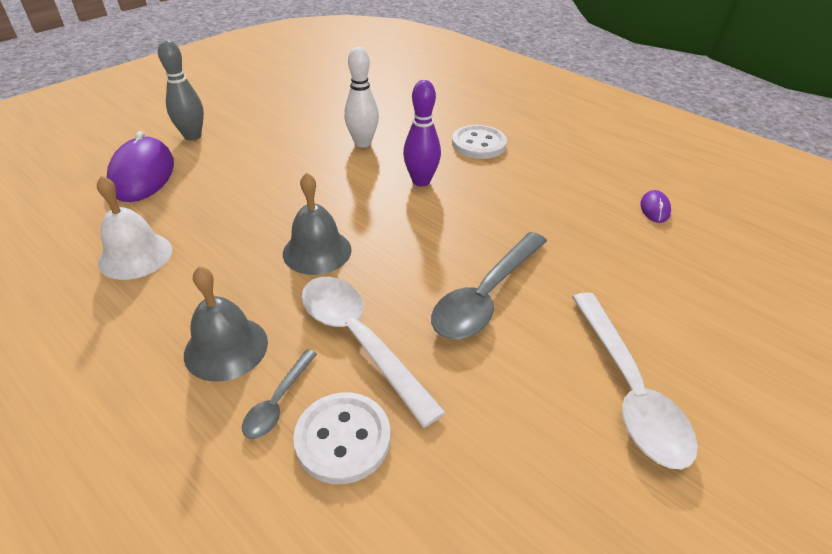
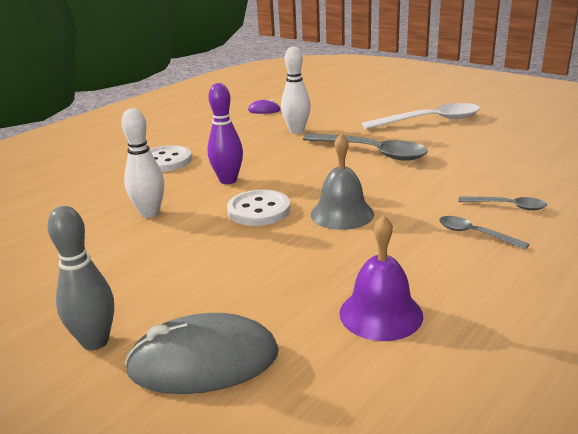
camera: 90 degrees left, 15 degrees down
white bell [97,176,172,280] -> purple bell [339,215,423,341]
purple mouse [107,131,174,202] -> grey mouse [125,313,279,394]
grey bell [184,266,268,382] -> grey spoon [439,216,529,250]
white button [293,392,391,484] -> white button moved to [227,190,290,226]
white spoon [301,277,446,428] -> none
none -> white bowling pin [281,47,311,134]

